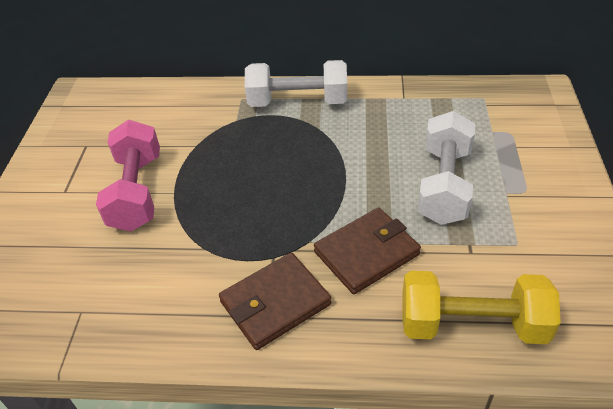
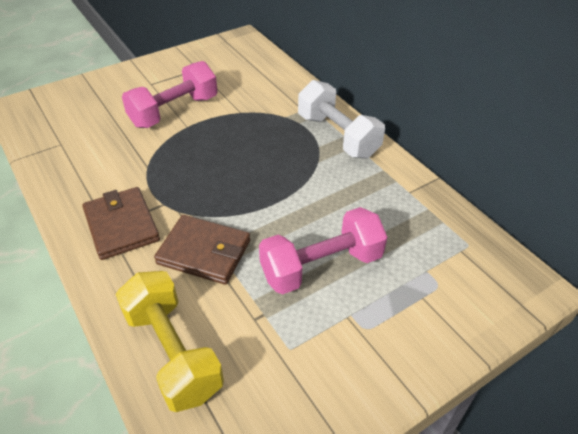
camera: 50 degrees right, 0 degrees up
brown wallet [219,253,331,350] -> brown wallet turned 45 degrees clockwise [82,187,160,260]
white dumbbell [418,111,475,225] -> pink dumbbell [259,207,387,294]

